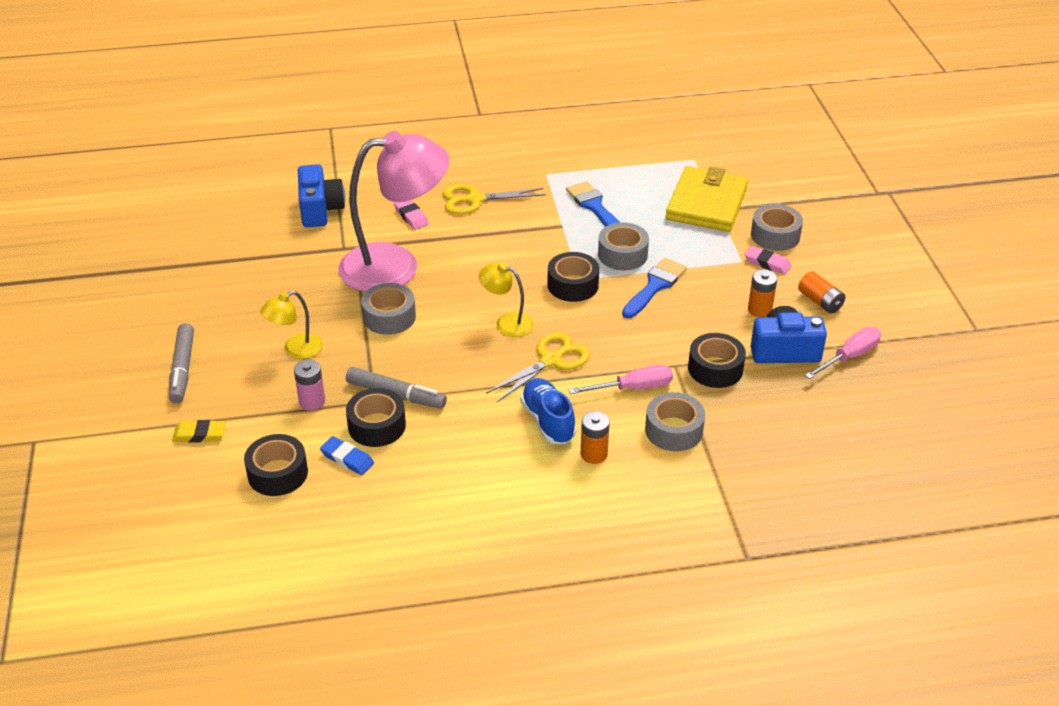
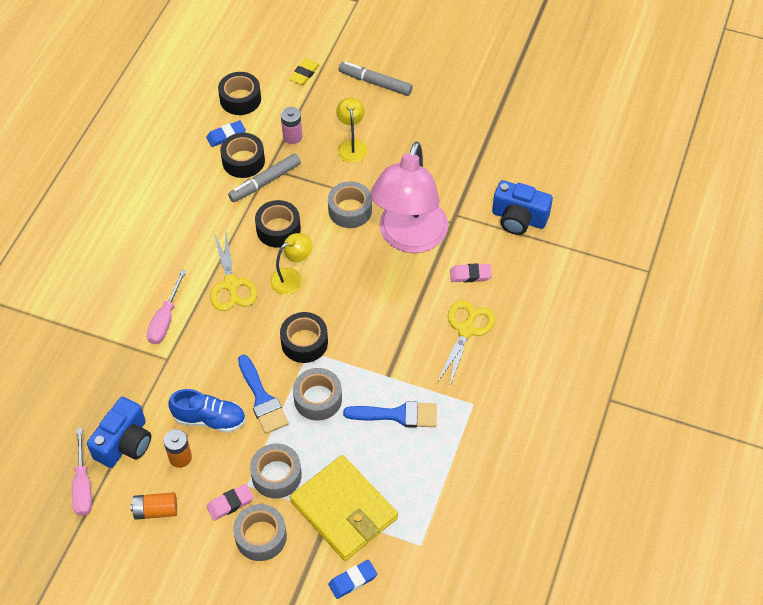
camera: 120 degrees right, 15 degrees up
blue shoe [520,378,576,444] -> blue shoe moved to [169,389,246,433]
orange battery [581,411,610,464] -> none
grey tape [645,392,705,452] -> grey tape moved to [250,443,302,498]
black tape [688,333,746,388] -> black tape moved to [255,200,301,248]
none -> blue eraser [328,560,377,599]

